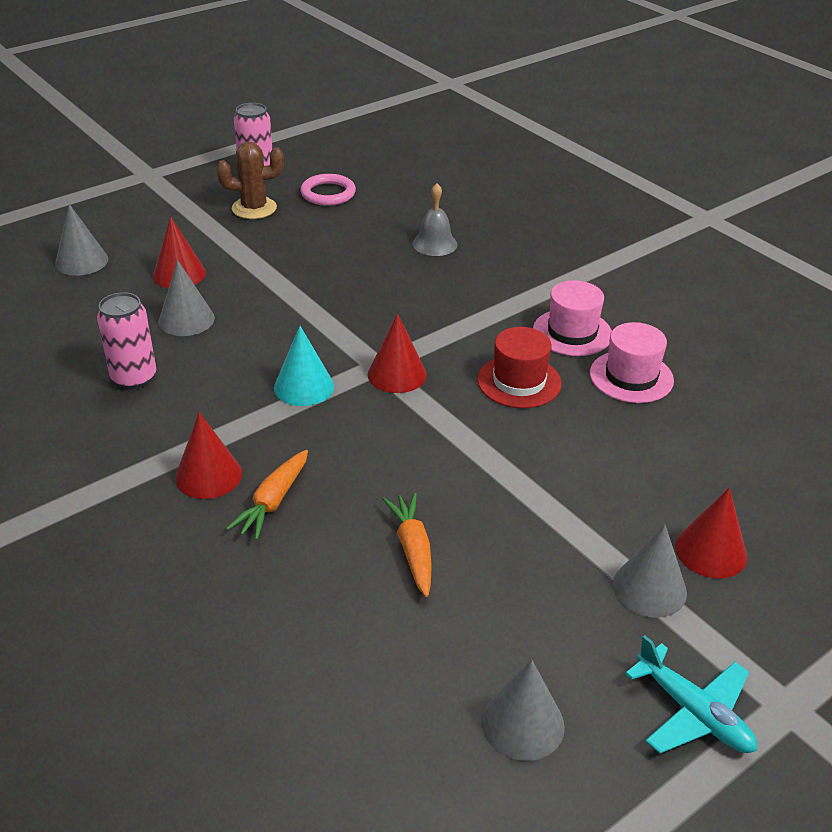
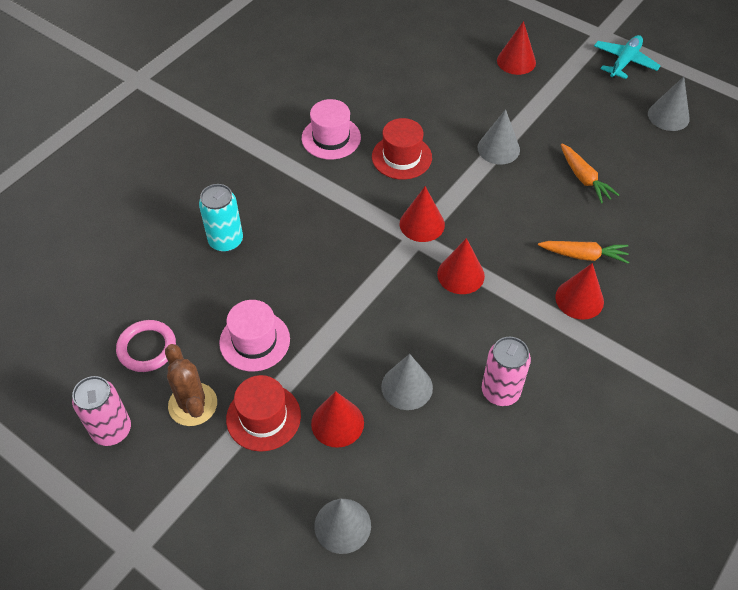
camera: 105 degrees left, 15 degrees up
turquoise cone [274,326,334,406] -> red cone [437,238,485,294]
orange carrot [382,493,432,597] -> orange carrot turned 90 degrees counterclockwise [561,144,619,204]
grey bell [412,183,458,256] -> turquoise can [199,184,243,252]
pink hat [590,322,674,403] -> pink hat moved to [219,300,290,371]
grey cone [613,524,687,618] -> grey cone moved to [477,109,520,164]
none -> red hat [226,375,301,452]

